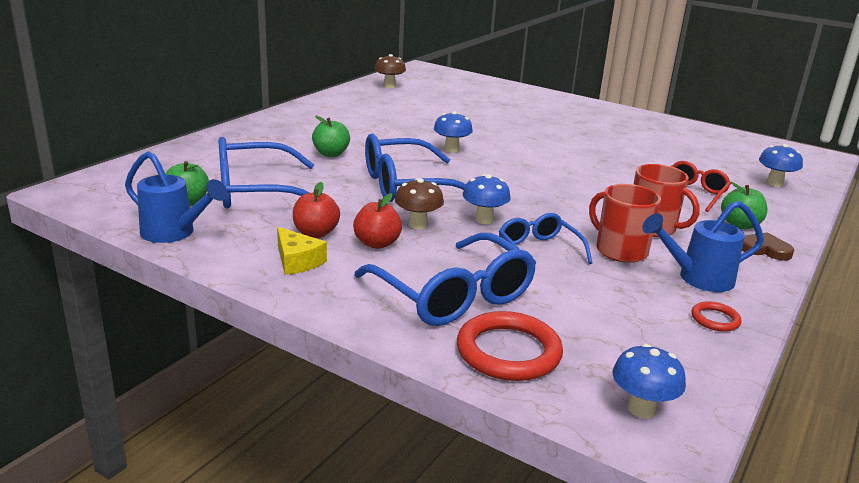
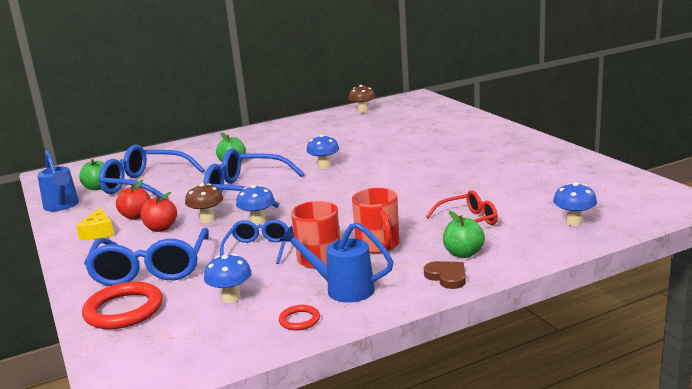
camera: 35 degrees right, 5 degrees down
blue mushroom [612,344,686,419] -> blue mushroom moved to [204,254,252,303]

